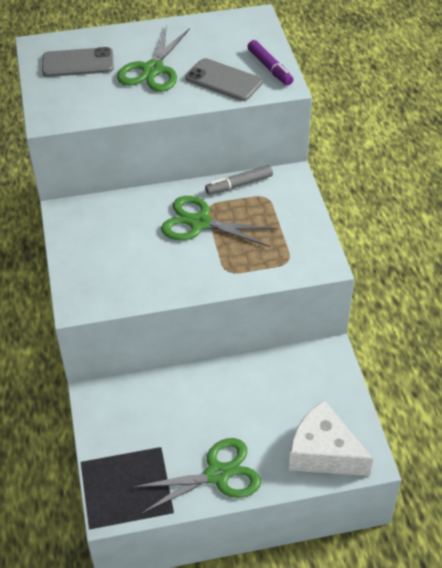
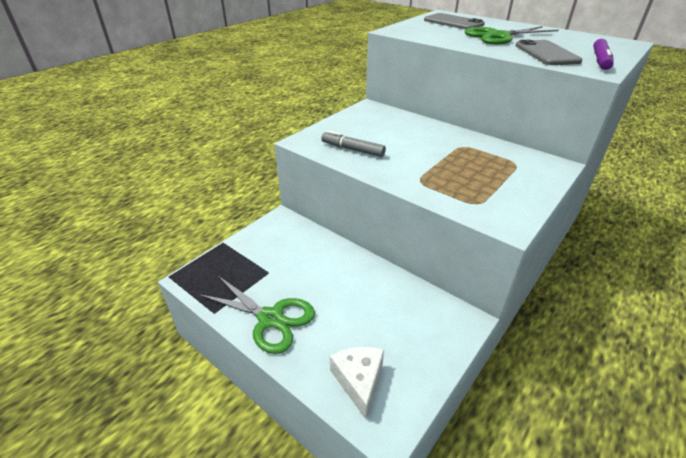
camera: 50 degrees right, 10 degrees down
green scissors [161,196,278,247] -> none
grey marker [205,165,273,195] -> grey marker moved to [321,131,386,157]
white cheese [289,401,373,476] -> white cheese [330,347,384,419], size x0.67

